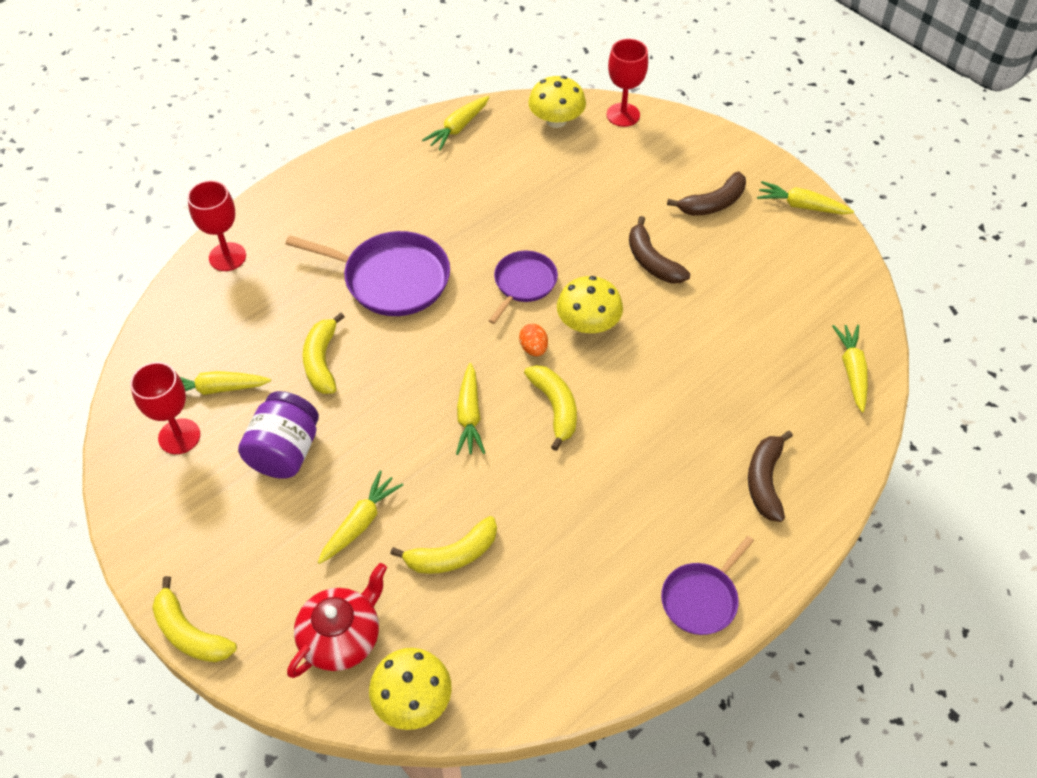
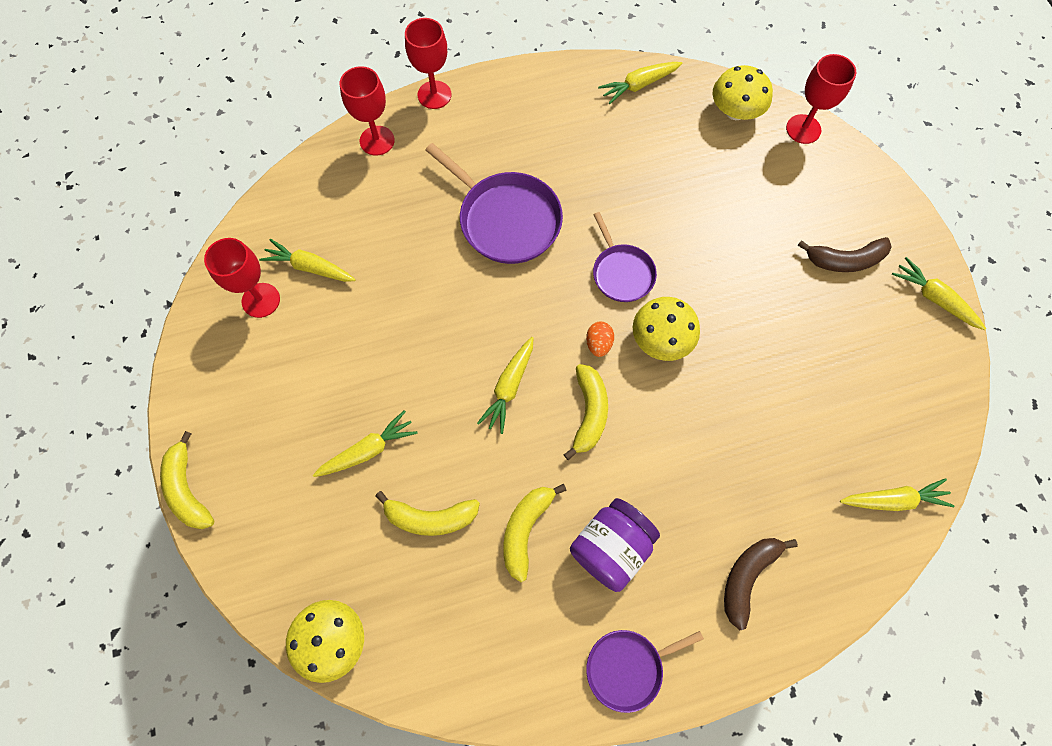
camera: 25 degrees right, 15 degrees up
purple jar [238,391,319,479] -> purple jar moved to [570,498,660,592]
red teapot [287,563,387,678] -> none
yellow banana [302,312,345,394] -> yellow banana moved to [503,484,567,582]
purple pan [489,251,558,324] -> purple pan turned 105 degrees clockwise [593,212,657,302]
brown banana [629,216,690,283] -> none
yellow carrot [832,325,868,412] -> yellow carrot turned 60 degrees clockwise [840,478,955,511]
none -> red goblet [405,18,451,109]

